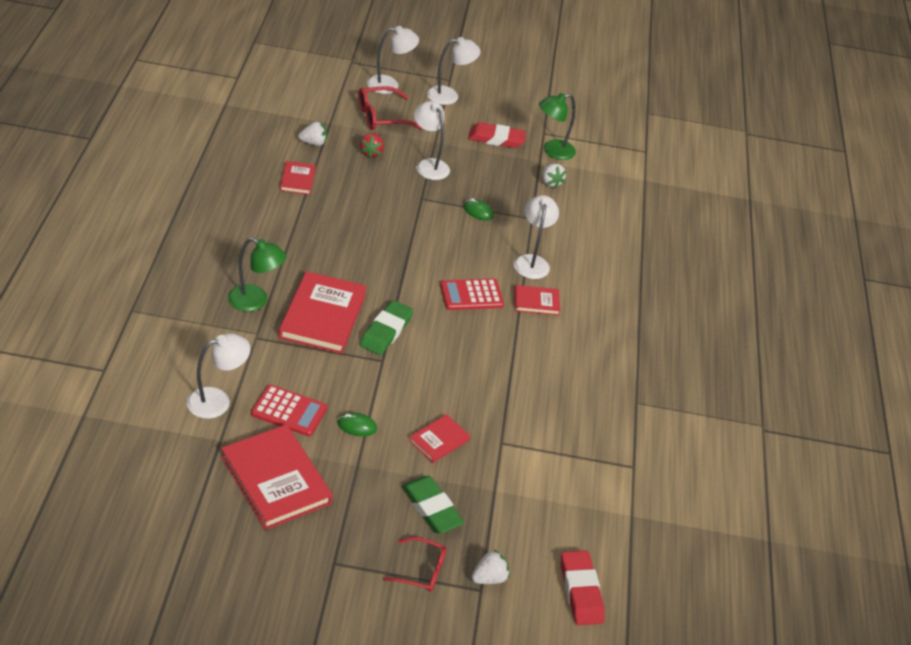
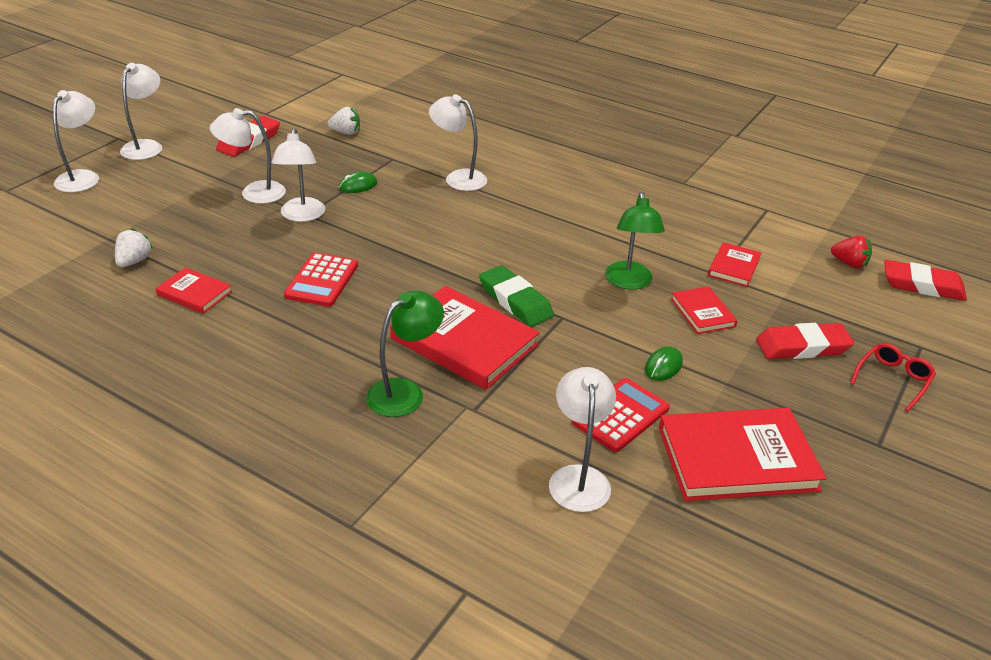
camera: 60 degrees left, 5 degrees down
red glasses [358,86,422,130] -> none
red strawberry [360,133,384,158] -> red strawberry moved to [831,236,872,269]
green eraser [402,476,464,533] -> red eraser [756,323,854,359]
red calculator [440,278,504,310] -> red calculator moved to [284,252,358,307]
white strawberry [472,550,510,584] -> none
red book [514,285,560,315] -> red book moved to [708,242,761,287]
green lamp [539,93,576,160] -> green lamp moved to [605,192,665,290]
none -> white lamp [271,128,325,222]

